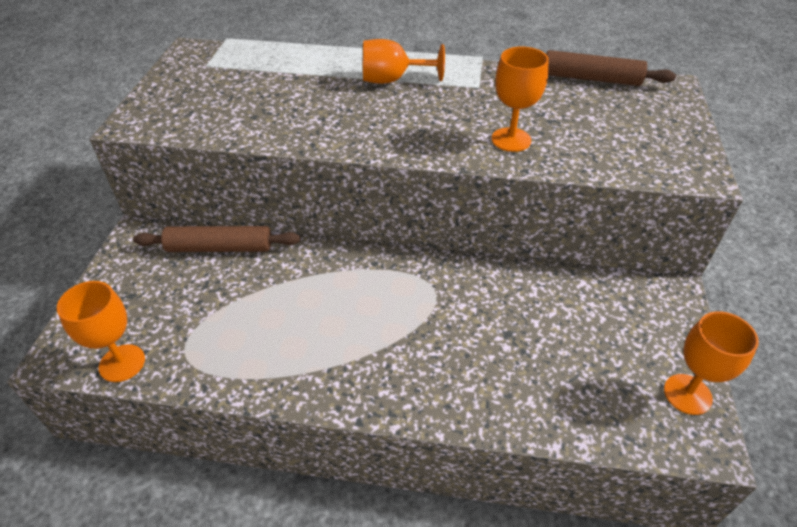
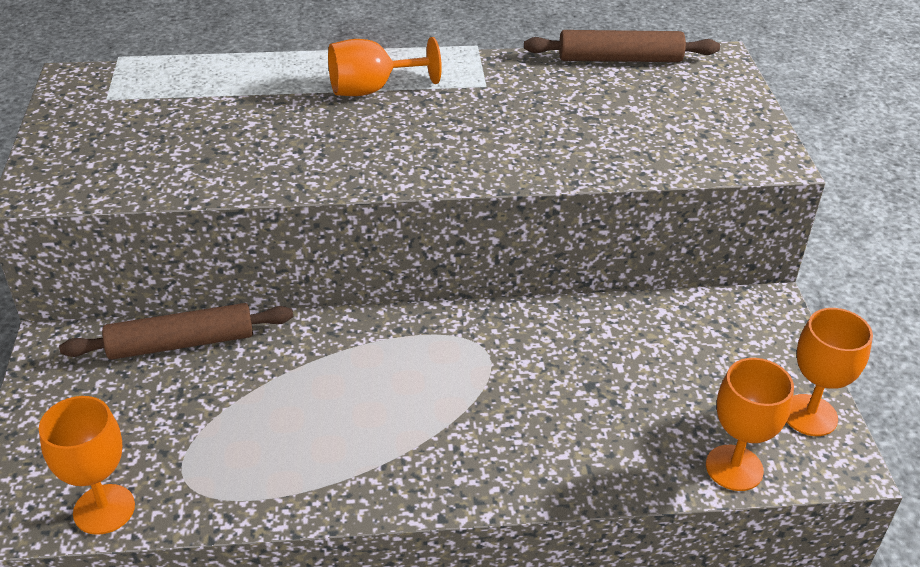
camera: 15 degrees left, 5 degrees down
orange goblet [492,47,549,152] -> orange goblet moved to [706,358,794,491]

